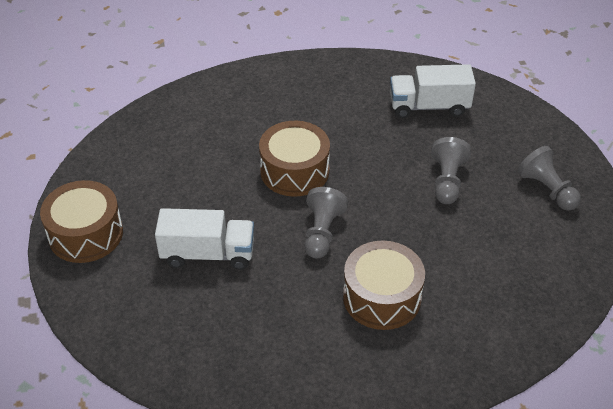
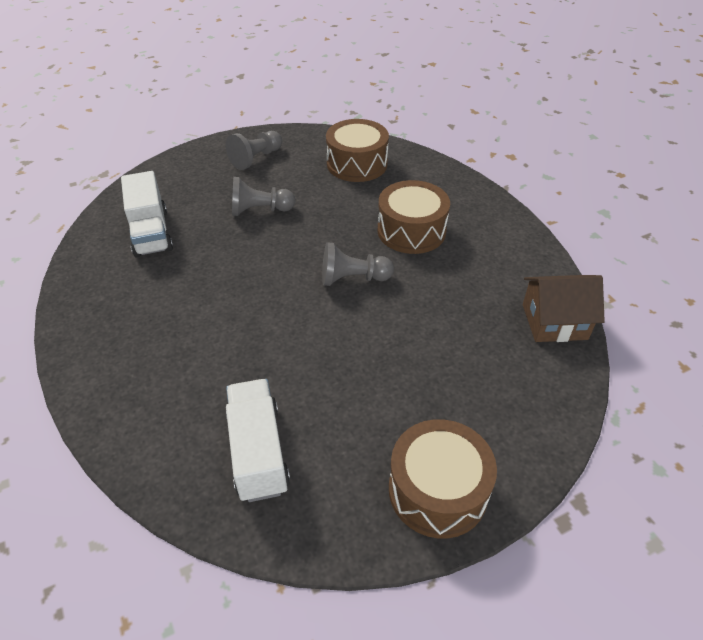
camera: 105 degrees left, 0 degrees up
white truck [155,208,254,270] -> white truck moved to [226,379,290,502]
brown drum [259,121,330,197] -> brown drum moved to [326,119,389,182]
none -> brown house [523,275,605,342]

